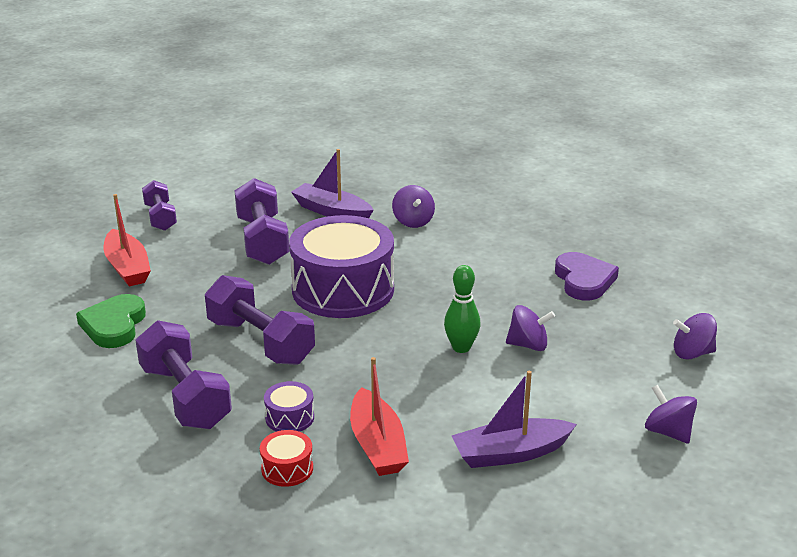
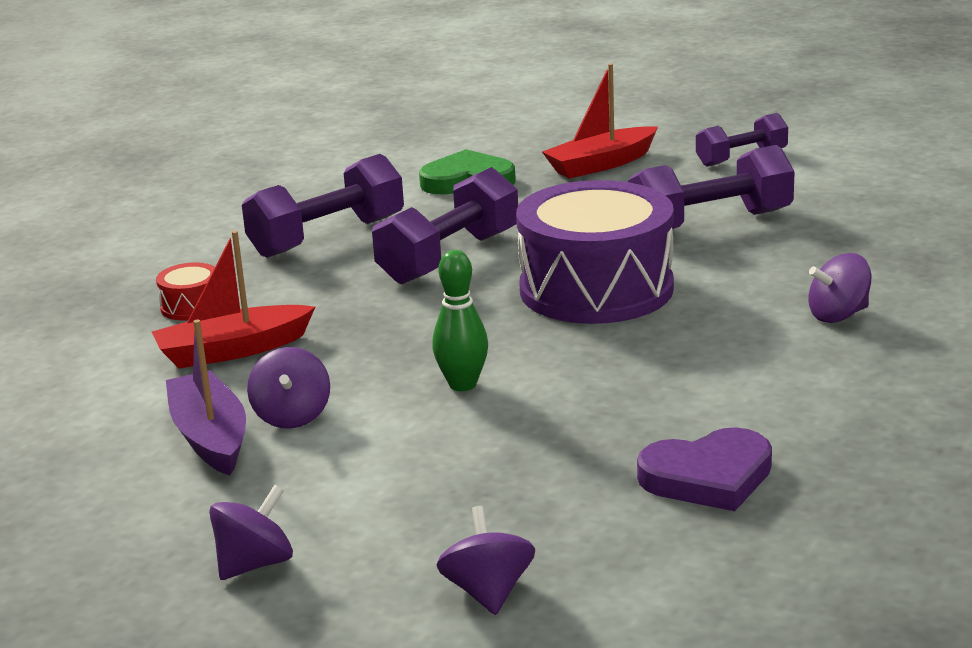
camera: 85 degrees right, 5 degrees down
purple drum [264,381,314,432] -> none
purple boat [291,149,374,218] -> none
purple spinning top [506,305,555,351] -> purple spinning top moved to [247,347,330,429]

